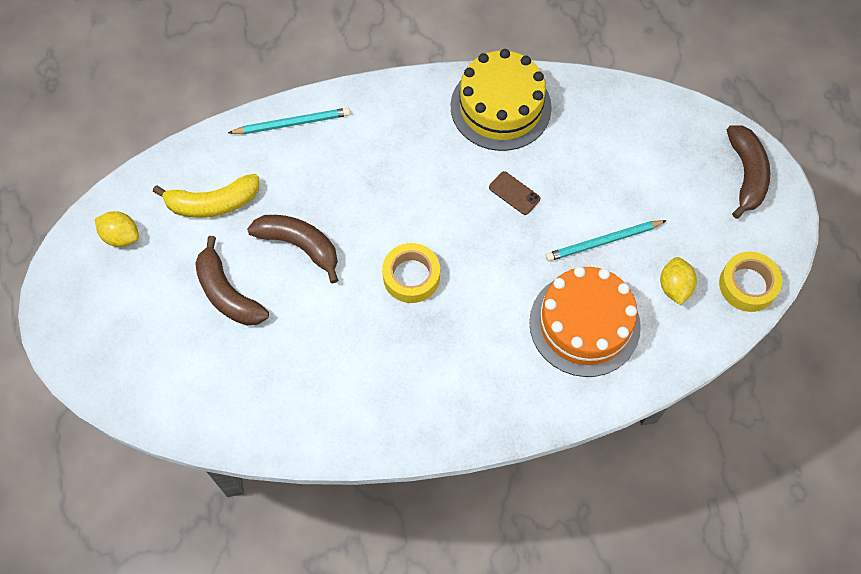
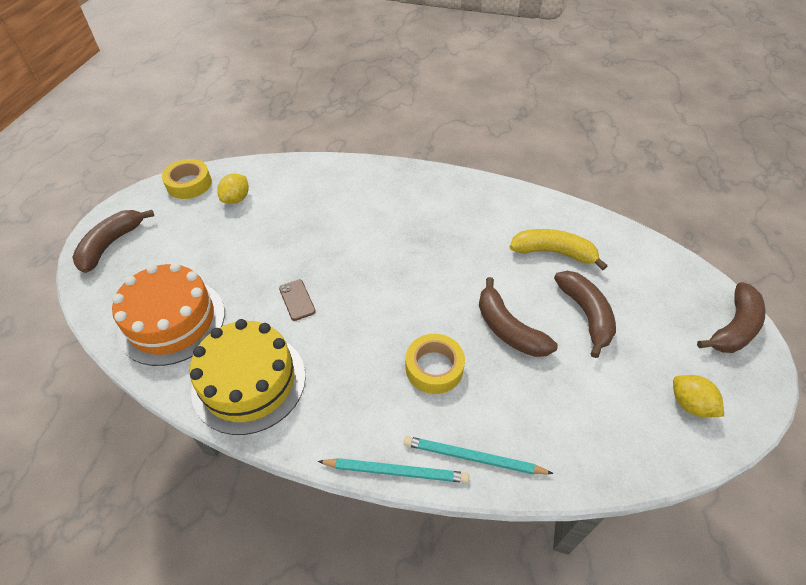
camera: 155 degrees left, 15 degrees down
yellow banana [153,174,259,218] -> yellow banana moved to [510,229,607,270]
yellow tape [382,243,440,303] -> yellow tape moved to [406,334,465,394]
orange cake [529,266,641,377] -> orange cake moved to [112,263,225,366]
turquoise pencil [546,220,667,261] -> turquoise pencil moved to [317,458,469,483]
none -> brown banana [697,282,766,353]

